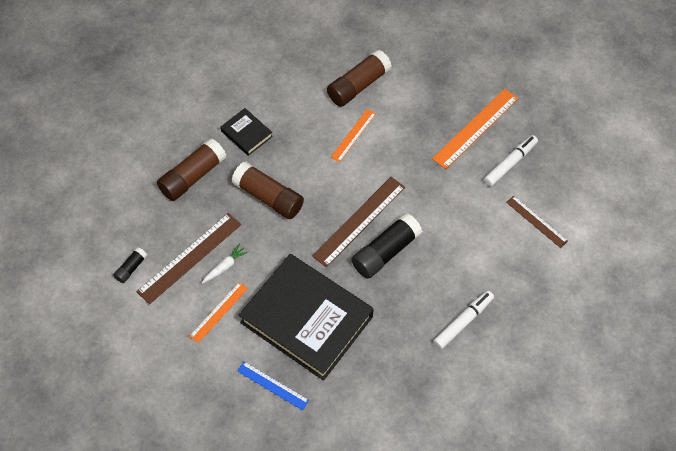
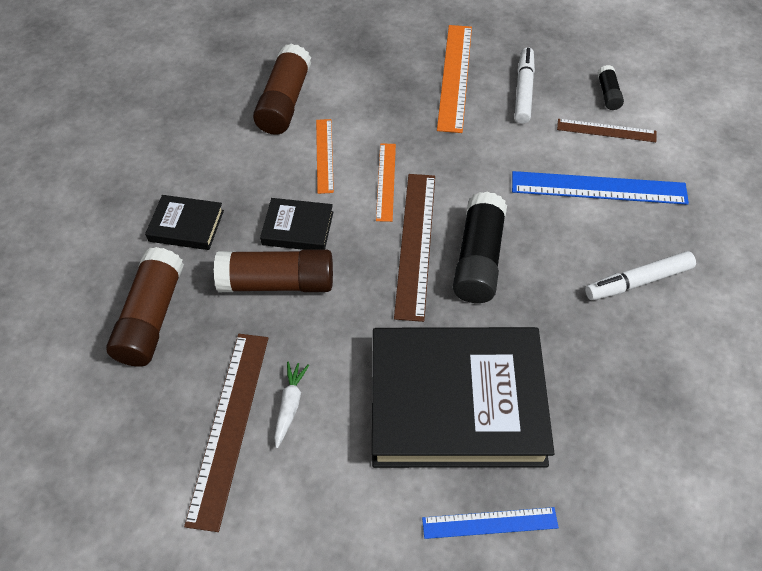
camera: 35 degrees left, 5 degrees down
black glue stick [113,247,147,283] -> black glue stick moved to [597,65,624,110]
orange ruler [189,282,248,343] -> orange ruler moved to [376,144,396,222]
white marker [433,291,494,349] -> white marker turned 120 degrees counterclockwise [585,251,696,300]
none -> black book [260,198,333,250]
none -> blue ruler [512,171,689,205]

